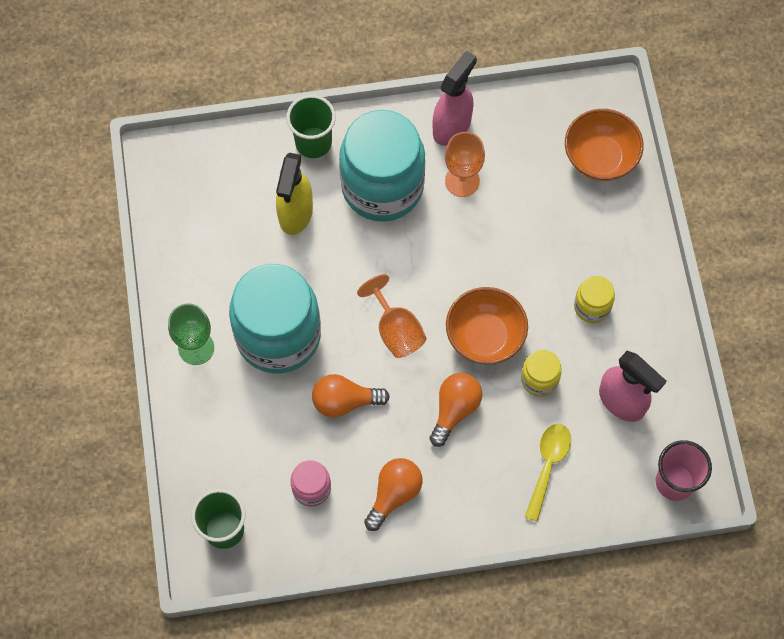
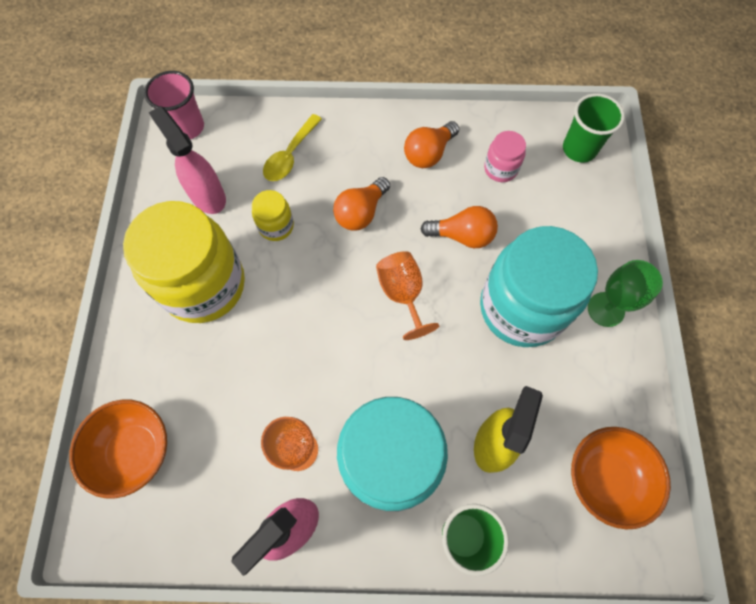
camera: 170 degrees left, 0 degrees up
orange bowl [446,287,528,364] -> orange bowl moved to [571,427,671,529]
yellow jar [574,276,615,323] -> yellow jar [123,201,245,323], size x2.28

